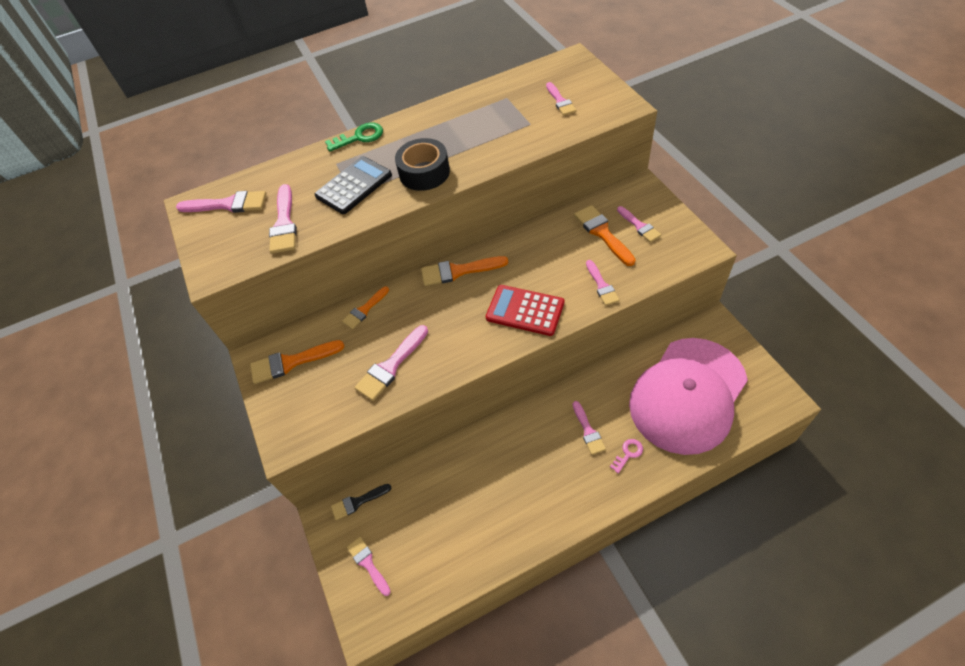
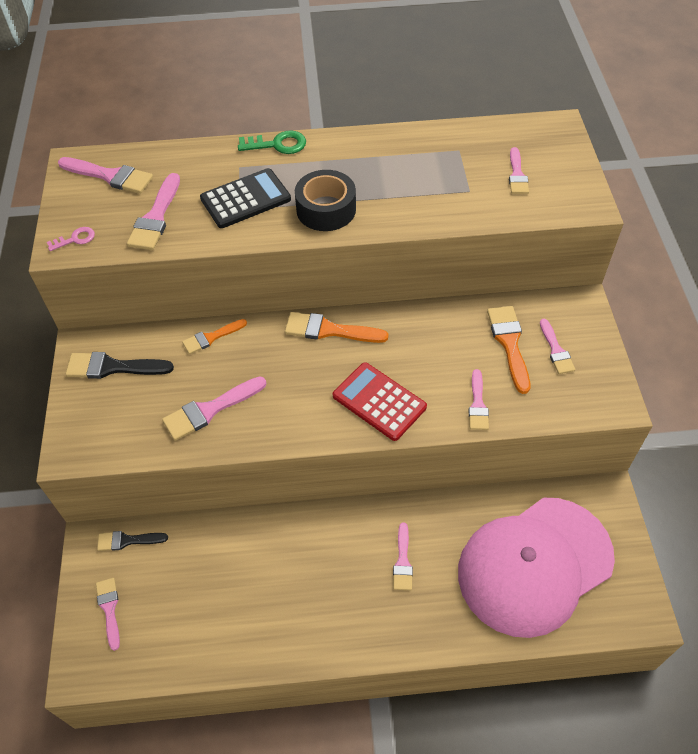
camera: 15 degrees right, 0 degrees up
orange brush [250,340,345,384] -> black brush [66,352,174,379]
pink key [610,439,643,474] -> pink key moved to [47,227,95,251]

